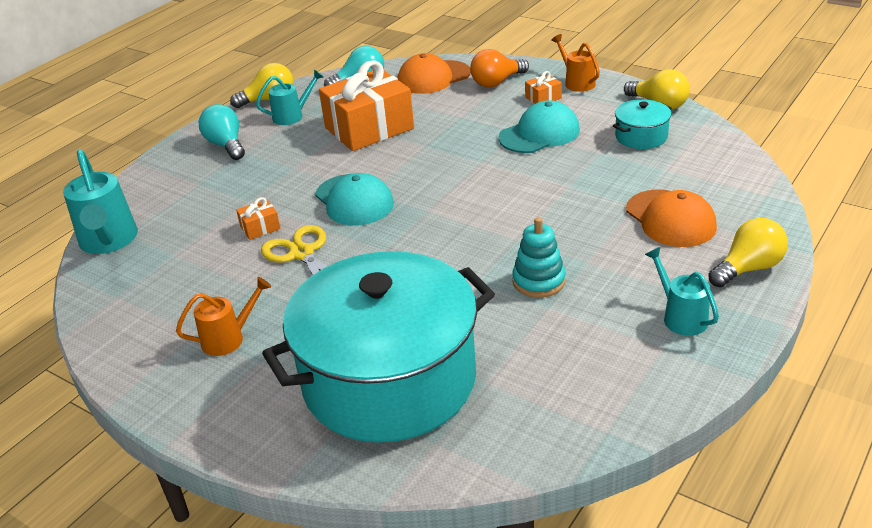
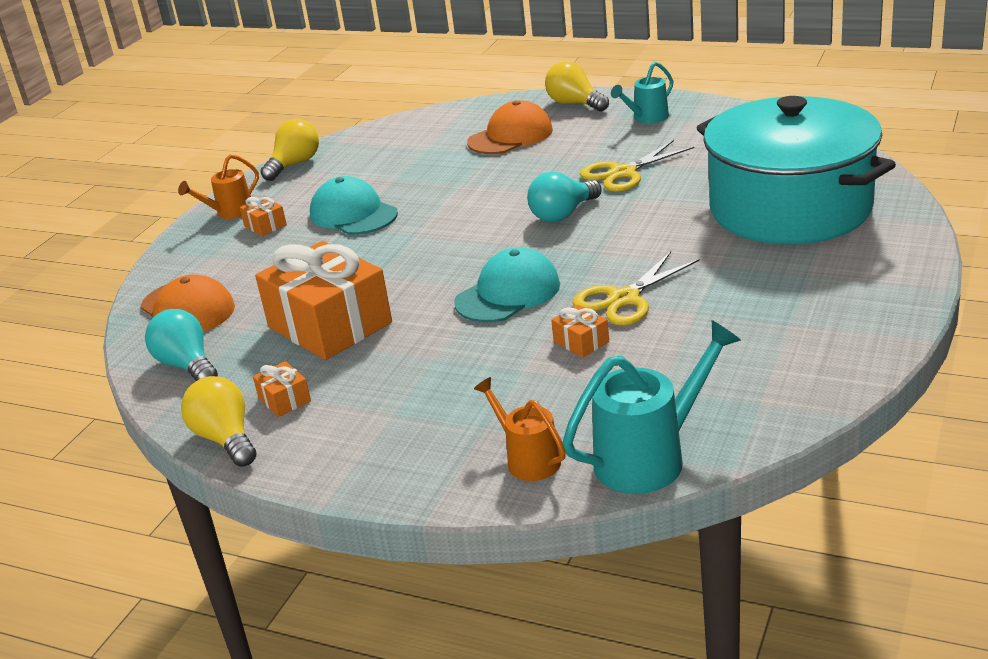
camera: 100 degrees left, 5 degrees down
orange watering can [176,277,271,356] -> orange watering can moved to [474,377,566,481]
turquoise light bulb [199,104,245,160] -> turquoise light bulb moved to [527,172,602,222]
turquoise watering can [256,69,323,125] -> orange gift [253,361,311,417]
orange light bulb [470,49,529,87] -> none
turquoise stacking toy [512,217,566,298] -> yellow scissors [579,140,695,192]
turquoise pot [613,99,672,149] -> none

